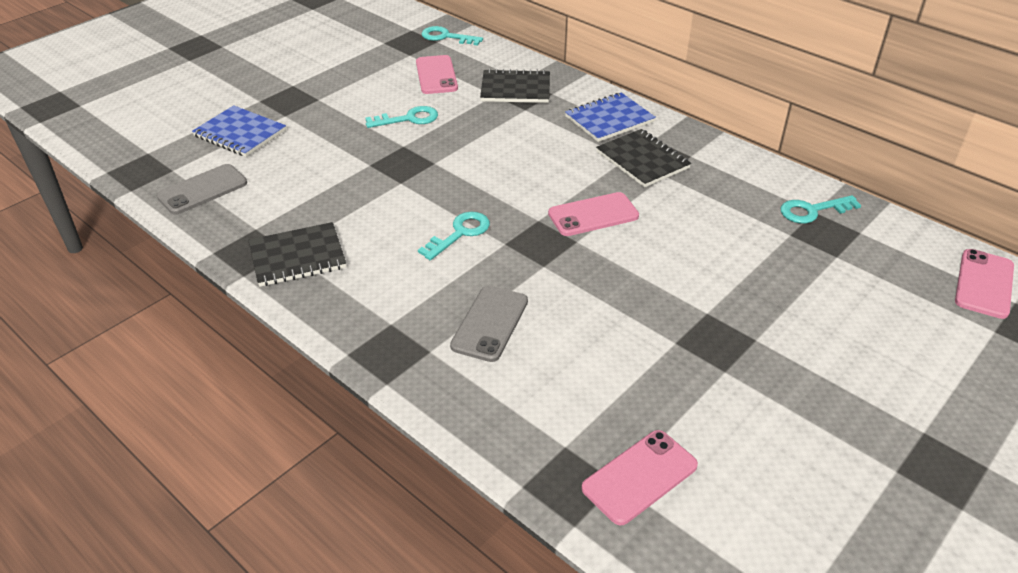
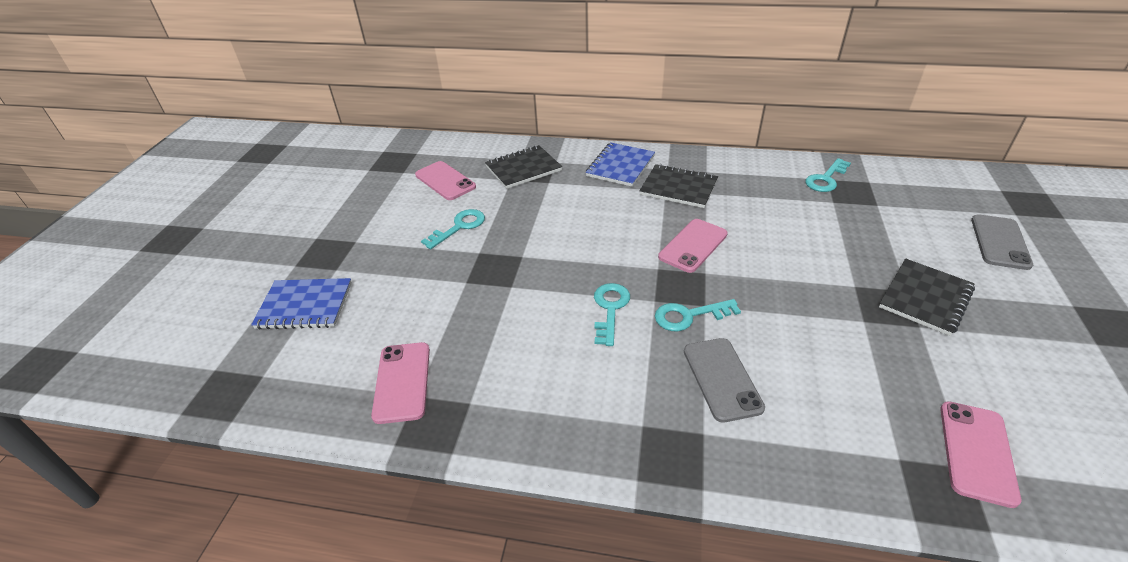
camera: 30 degrees left, 0 degrees up
grey phone [156,164,247,215] -> grey phone moved to [971,214,1033,270]
black notebook [248,222,346,287] -> black notebook moved to [879,259,975,336]
turquoise key [421,26,483,46] -> turquoise key moved to [655,299,741,331]
pink phone [955,249,1014,319] -> pink phone moved to [371,342,430,424]

